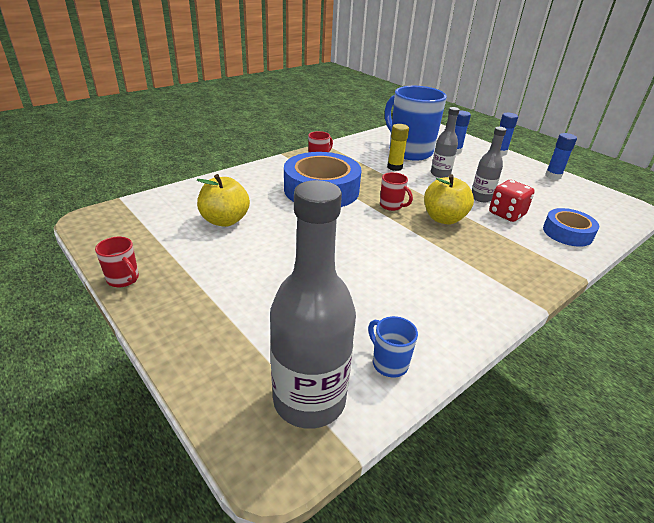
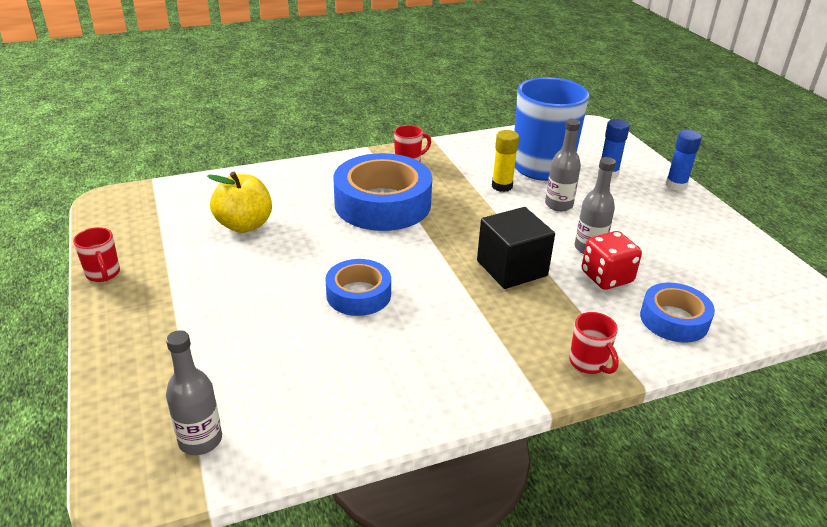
camera: 20 degrees right, 0 degrees up
grey bottle [270,180,356,429] -> grey bottle [166,330,222,455], size x0.55
blue mug [368,316,418,378] -> none
red mug [380,172,413,211] -> red mug moved to [569,312,619,374]
yellow apple [424,174,474,224] -> black cube [477,207,555,289]
blue glue stick [545,133,577,180] -> none
none -> blue tape [325,259,391,316]

